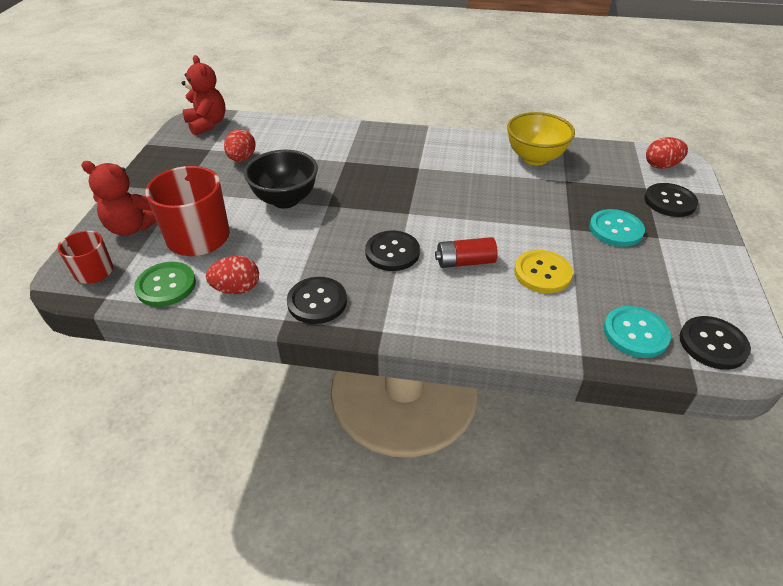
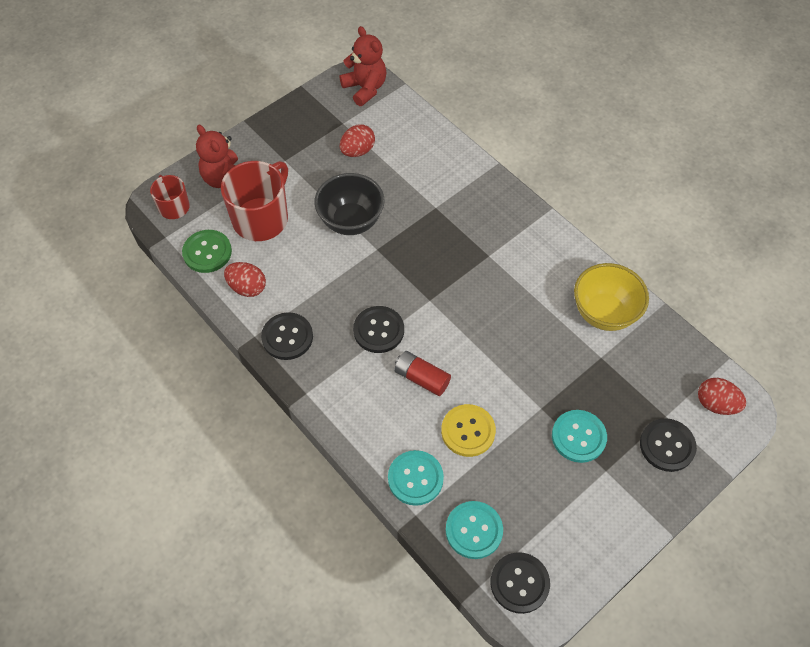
camera: 40 degrees right, 15 degrees up
red teddy bear [182,55,226,135] -> red teddy bear turned 45 degrees counterclockwise [340,26,387,106]
none -> turquoise button [388,450,444,506]

